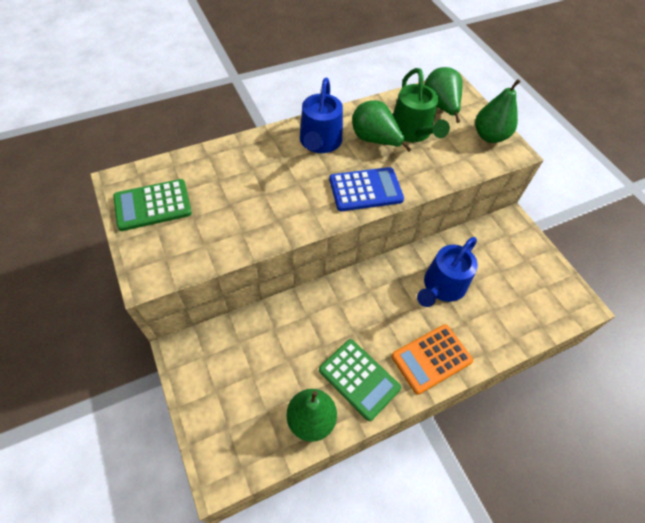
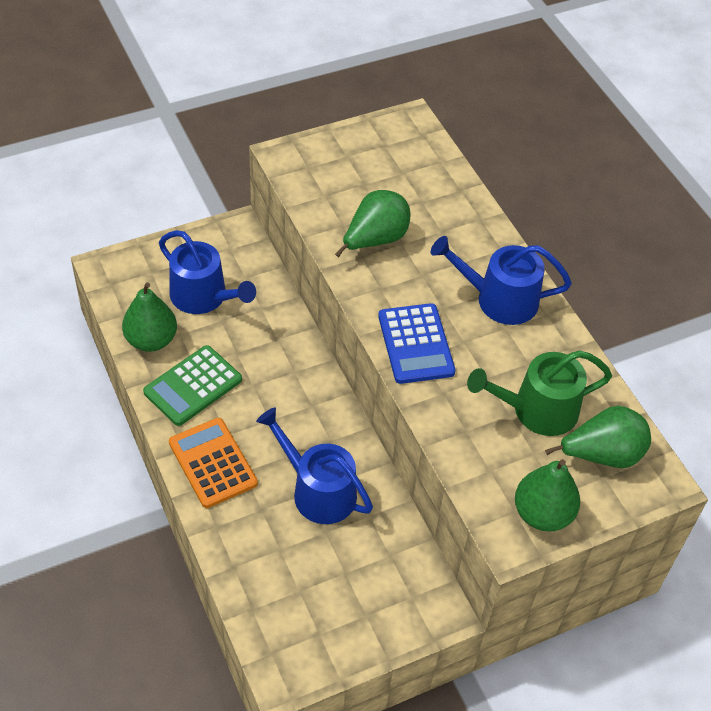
camera: 90 degrees right, 5 degrees down
green calculator [113,179,192,231] -> none
green pear [352,100,412,152] -> green pear moved to [335,190,410,257]
none -> blue watering can [159,230,256,314]

